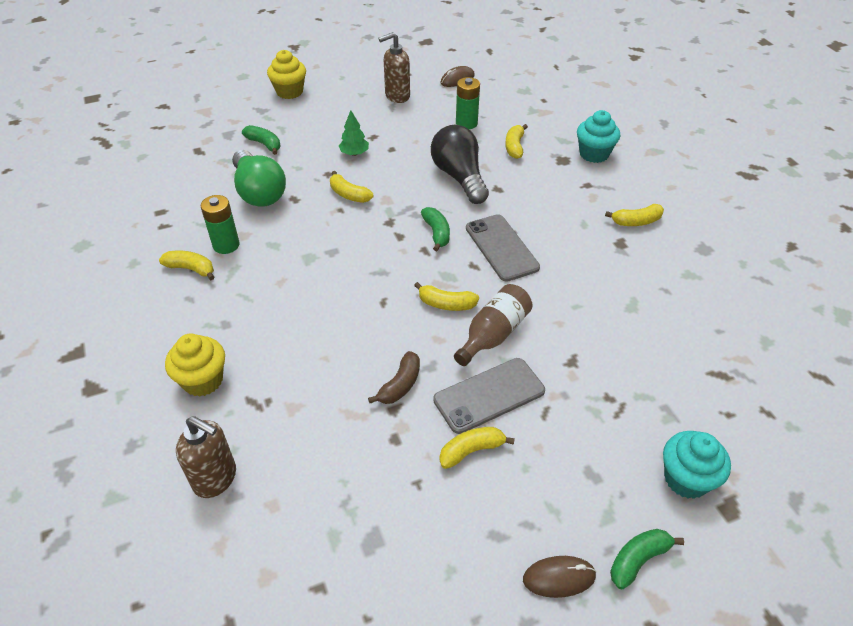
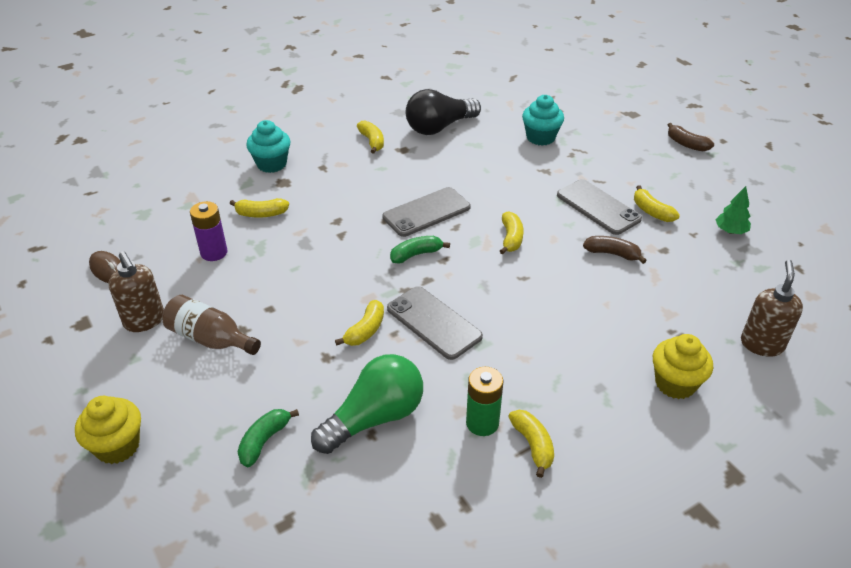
camera: 100 degrees left, 5 degrees down
yellow banana [159,251,214,280] -> yellow banana turned 150 degrees clockwise [508,410,554,478]
green tree [339,110,369,156] -> green tree moved to [715,186,751,234]
black light bulb [431,125,489,204] -> black light bulb moved to [406,89,481,135]
brown bottle [454,284,533,366] -> brown bottle moved to [162,295,261,355]
green battery [456,77,480,129] -> purple battery [190,201,228,261]
brown mouse [523,556,596,598] -> none
green banana [610,529,684,589] -> brown banana [668,123,714,151]
turquoise cupcake [663,431,731,499] -> turquoise cupcake moved to [522,95,564,146]
none -> grey phone [387,286,483,360]

